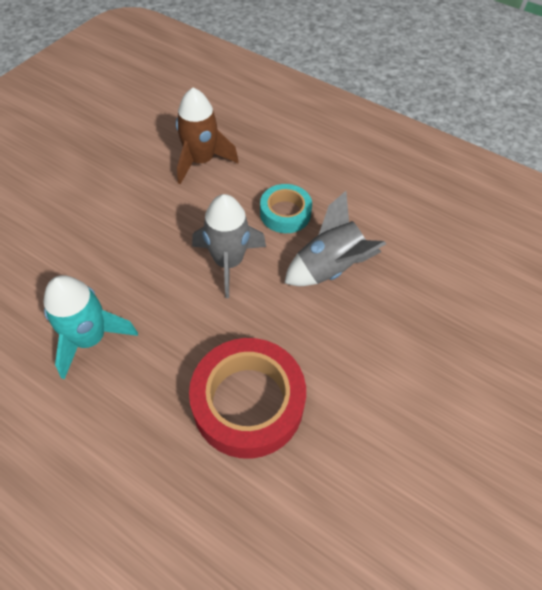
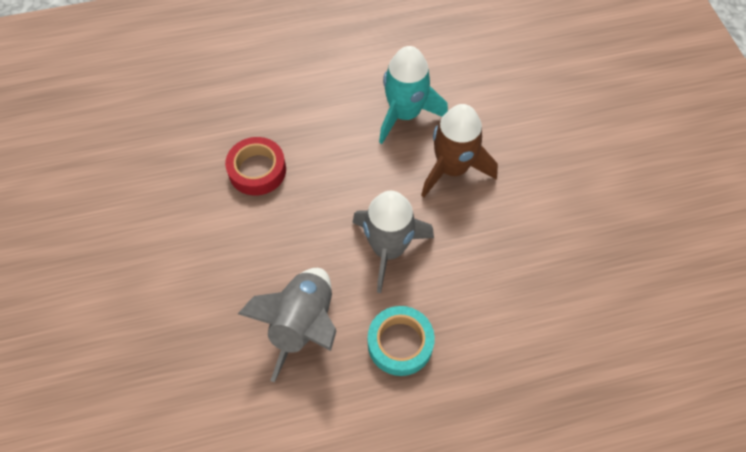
camera: 135 degrees right, 5 degrees up
brown rocket [176,88,239,184] -> brown rocket moved to [421,104,498,198]
red tape [189,338,306,459] -> red tape [225,137,286,196], size x0.58

